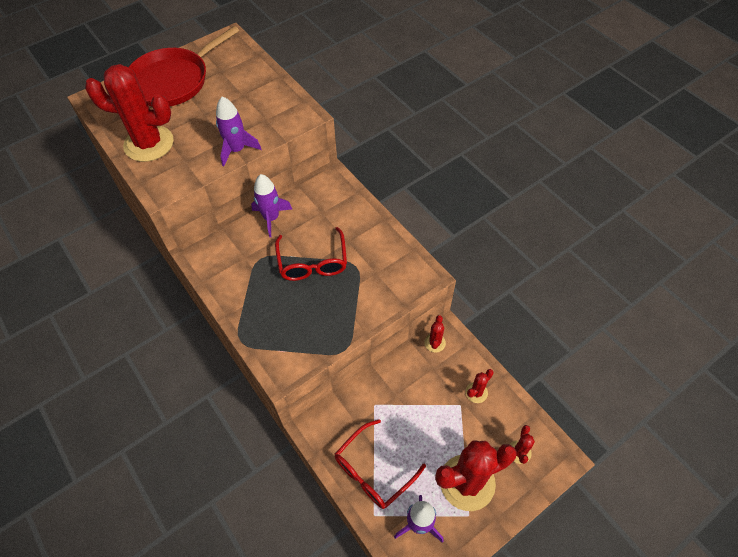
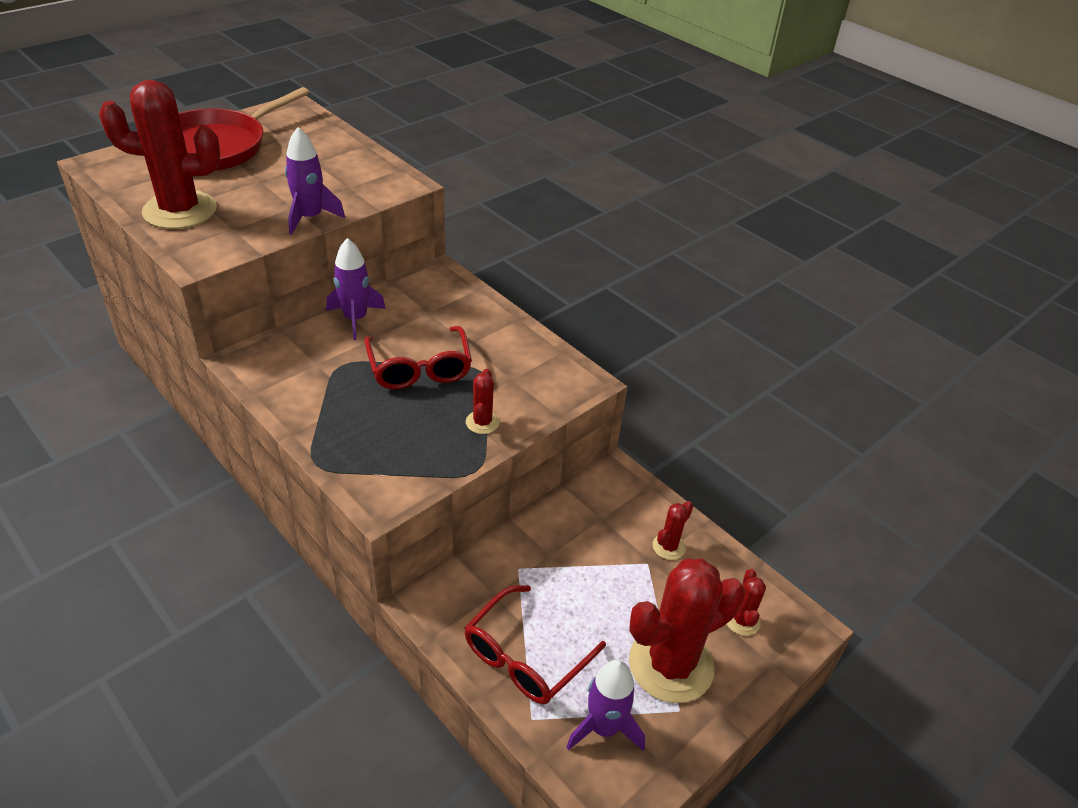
camera: 10 degrees left, 15 degrees down
red cactus [424,315,446,352] -> red cactus moved to [466,369,500,434]

